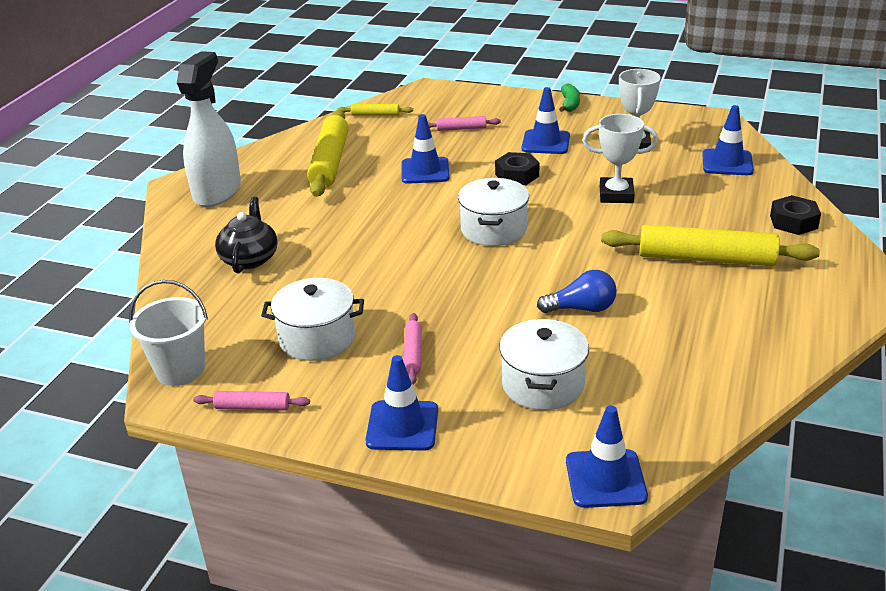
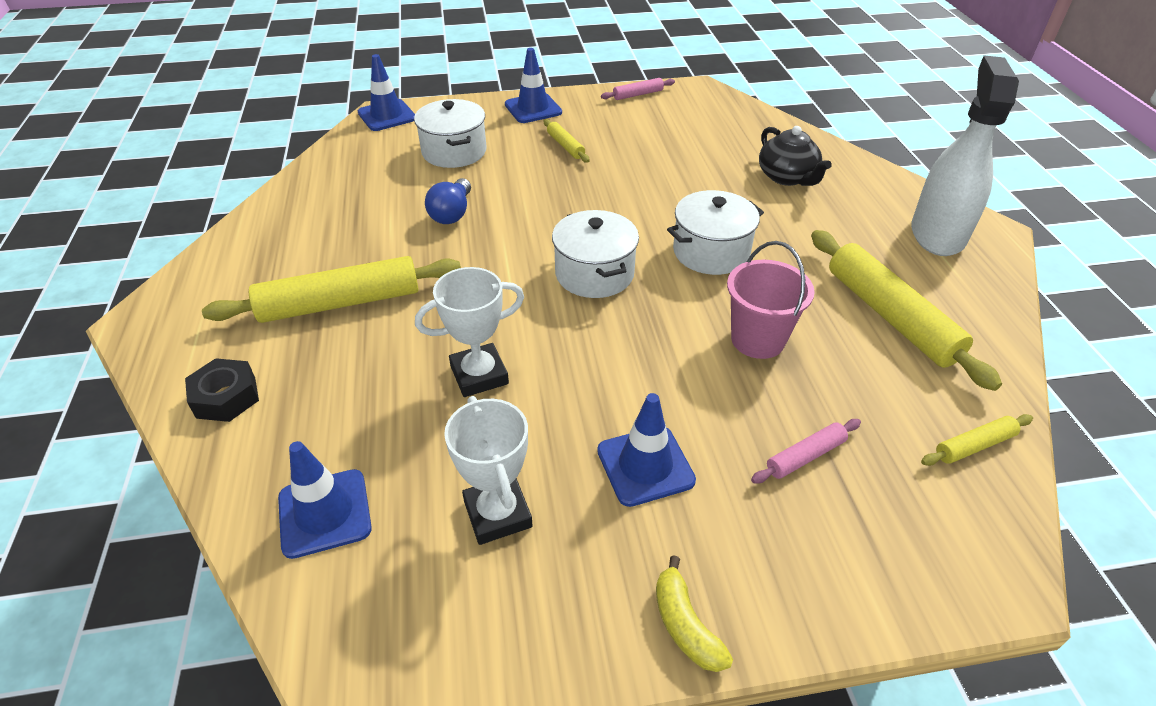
camera: 150 degrees right, 10 degrees up
white bucket [129,280,208,386] -> none
white spray bottle [177,51,241,207] -> white spray bottle turned 150 degrees counterclockwise [911,56,1019,256]
white pot [261,278,364,361] -> white pot moved to [667,190,764,275]
blue traffic cone [402,114,450,184] -> pink bucket [727,241,815,359]
pink rolling pin [404,313,422,384] -> yellow rolling pin [544,119,590,163]
black nut [495,152,540,185] -> none
blue light bulb [537,270,617,313] -> blue light bulb turned 45 degrees counterclockwise [425,178,471,224]
green banana [559,83,580,112] -> yellow banana [656,555,733,672]

